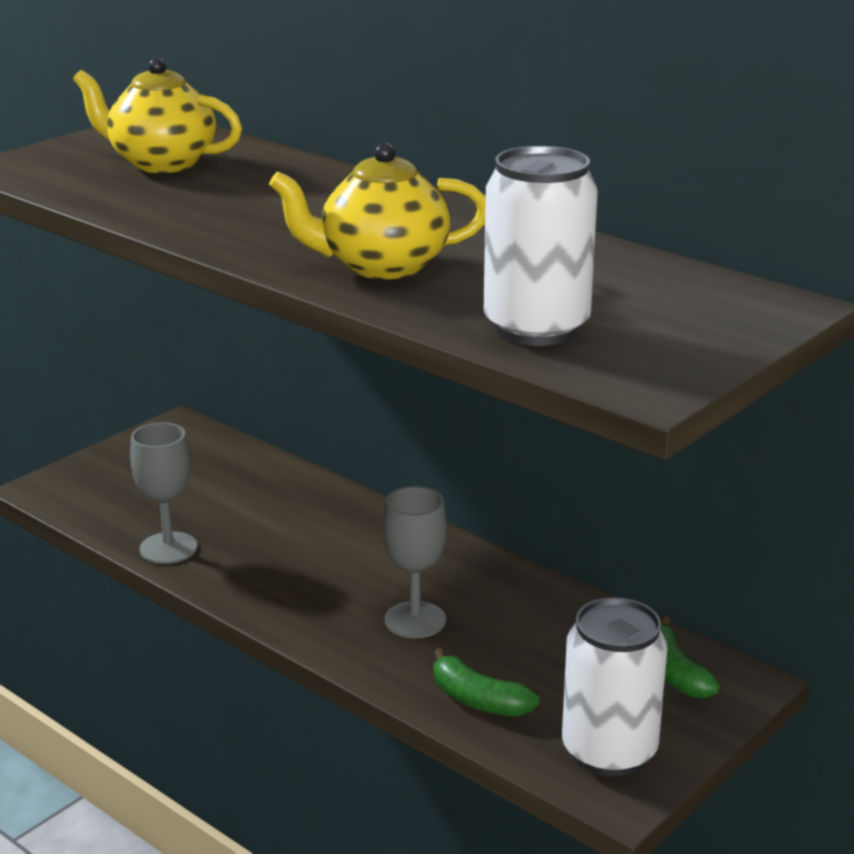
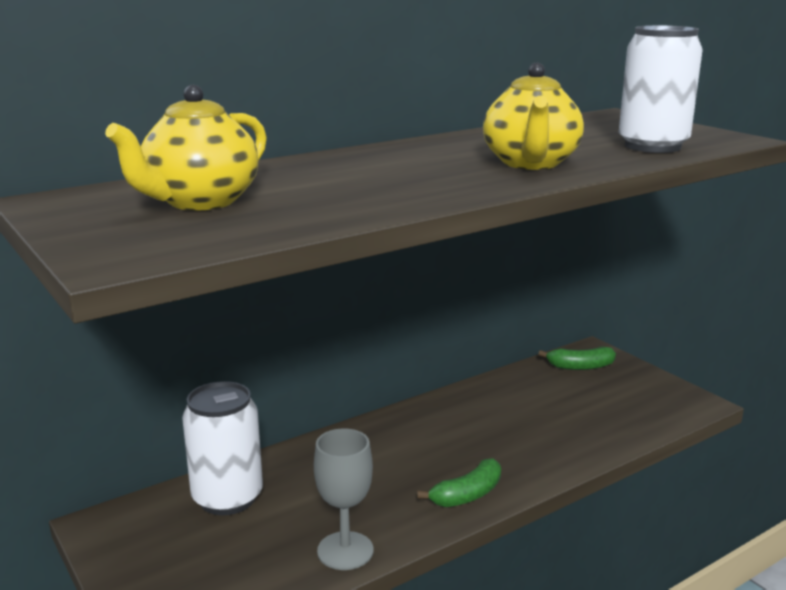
camera: 75 degrees left, 5 degrees down
grey goblet [383,486,447,638] -> none
green banana [434,648,540,717] -> green banana moved to [417,458,501,507]
white can [562,597,667,777] -> white can moved to [182,381,263,515]

